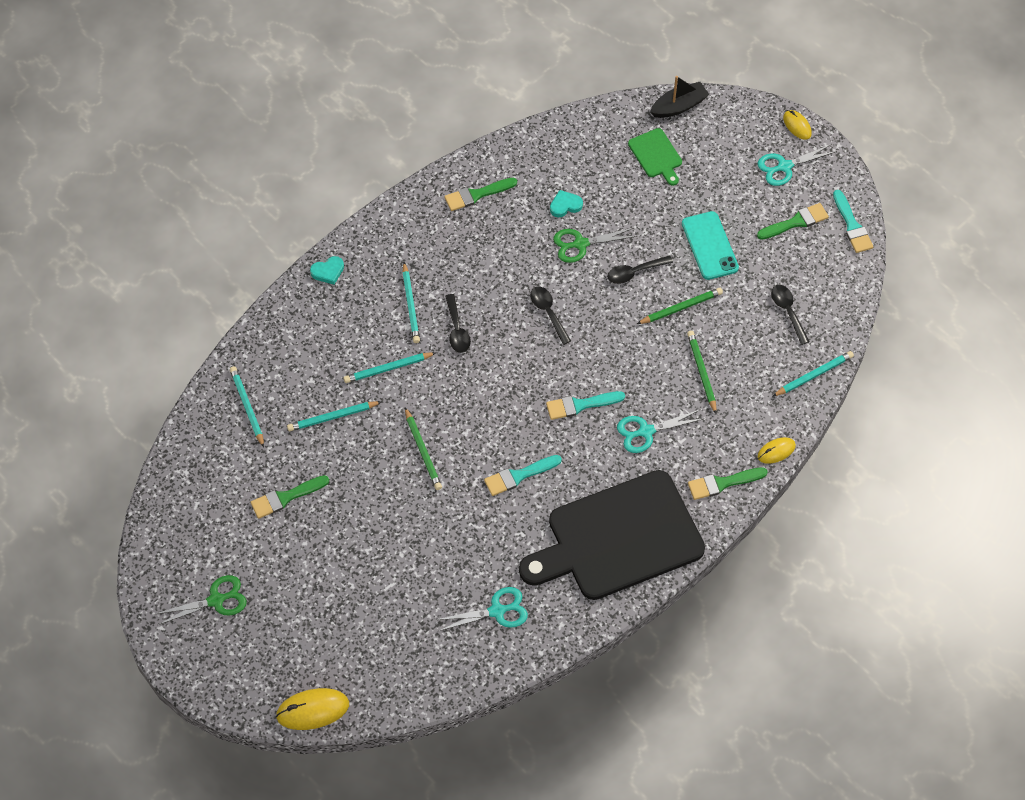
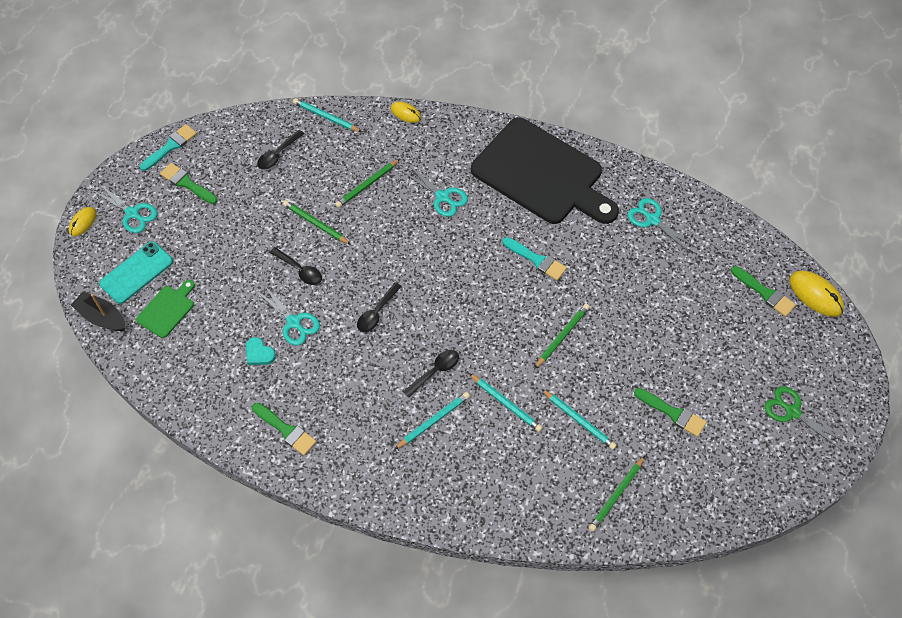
camera: 120 degrees left, 0 degrees up
turquoise pencil [230,366,264,447] -> green pencil [588,456,645,532]
turquoise heart [310,256,344,285] -> none
turquoise brush [546,391,625,420] -> none
green scissors [553,228,637,263] -> turquoise scissors [255,285,320,345]
turquoise phone [682,211,739,280] -> turquoise phone moved to [99,241,173,304]
green brush [688,467,768,500] -> green brush moved to [731,266,796,317]

